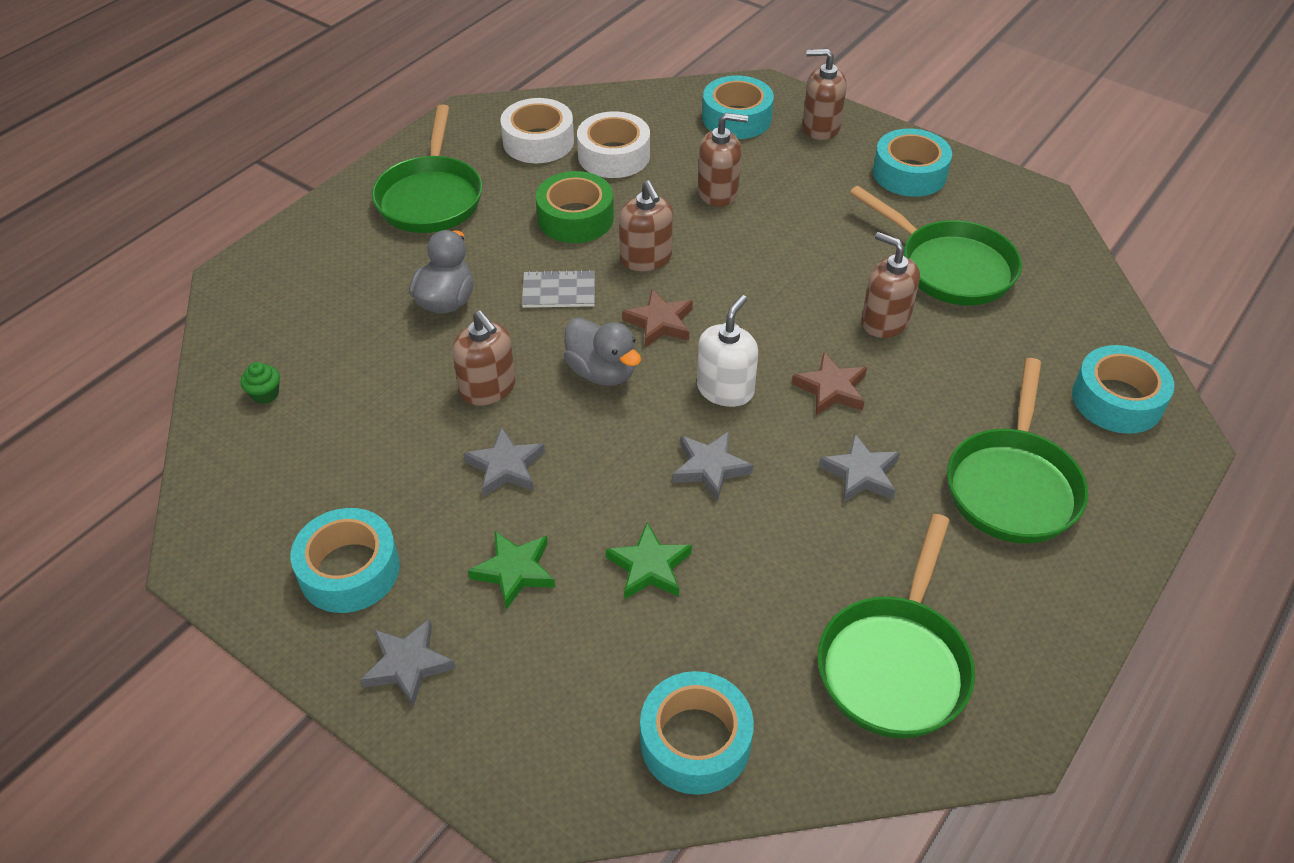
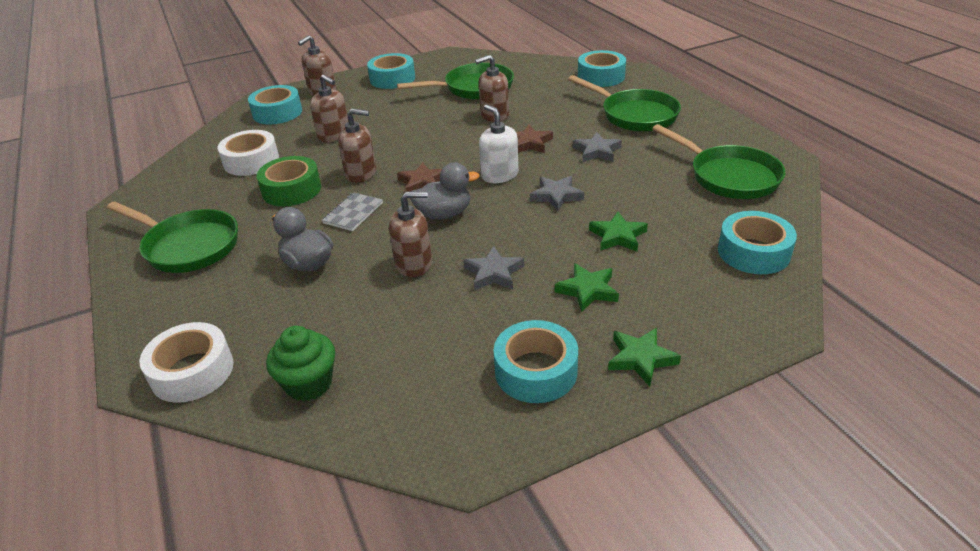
camera: 60 degrees left, 10 degrees down
green cupcake [240,362,280,404] -> green cupcake [266,326,335,401], size x1.85
grey star [360,619,456,707] -> green star [608,328,681,386]
white tape [500,98,574,163] -> white tape moved to [139,322,234,403]
brown soap dispenser [698,113,748,207] -> brown soap dispenser turned 105 degrees clockwise [310,74,349,142]

